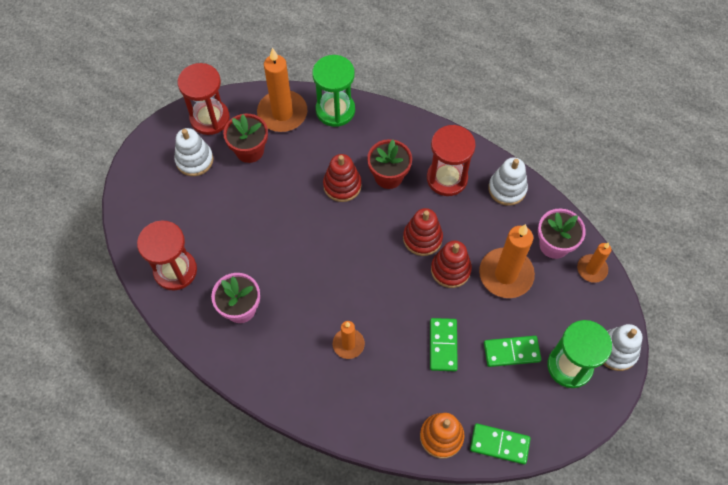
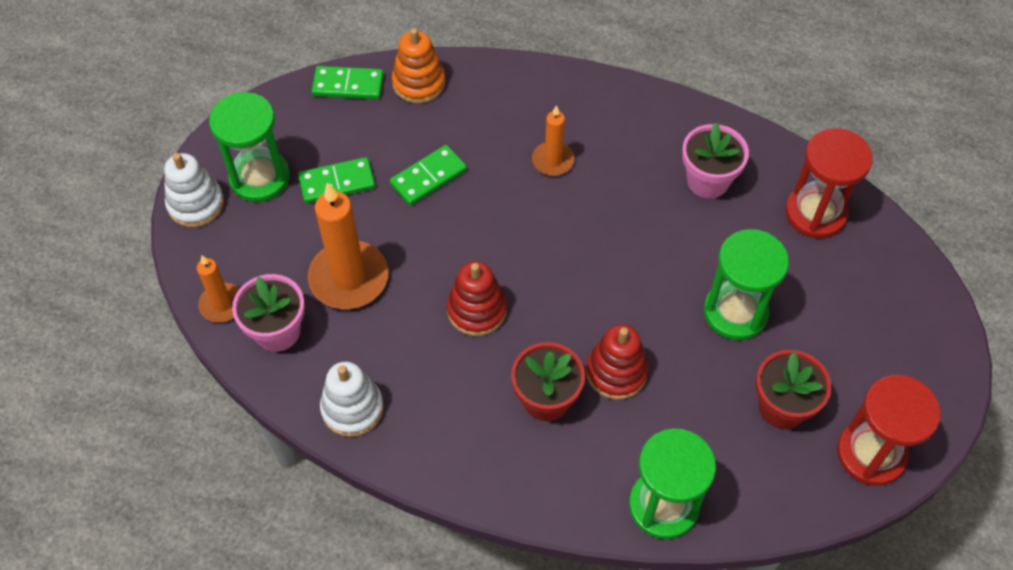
camera: 170 degrees right, 5 degrees down
white stacking toy [174,128,213,176] -> none
orange candle [257,48,307,132] -> none
red hourglass [427,125,476,196] -> none
green domino [430,318,458,371] -> green domino turned 60 degrees clockwise [390,145,467,206]
red stacking toy [431,240,472,288] -> none
none -> green hourglass [704,229,789,340]

